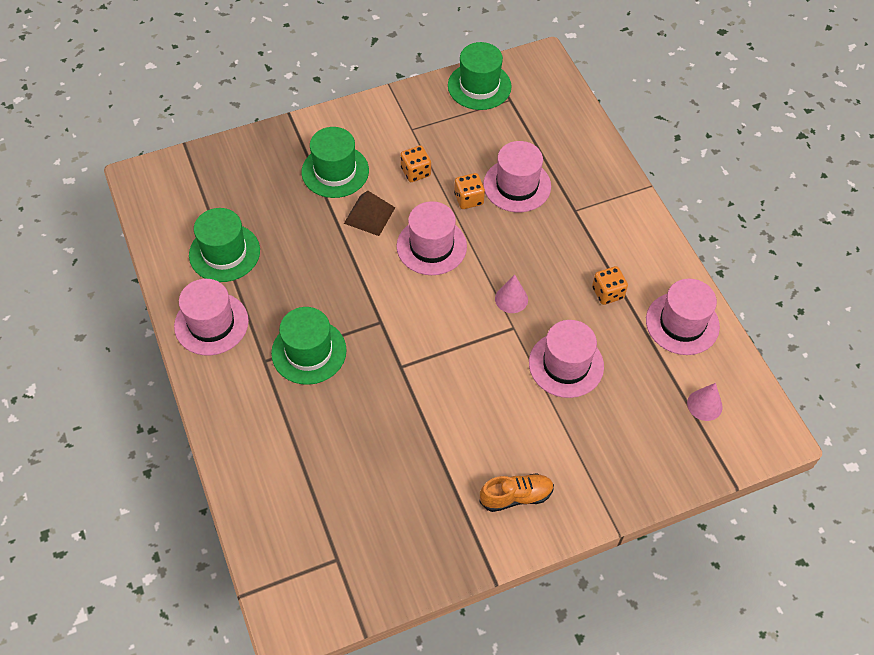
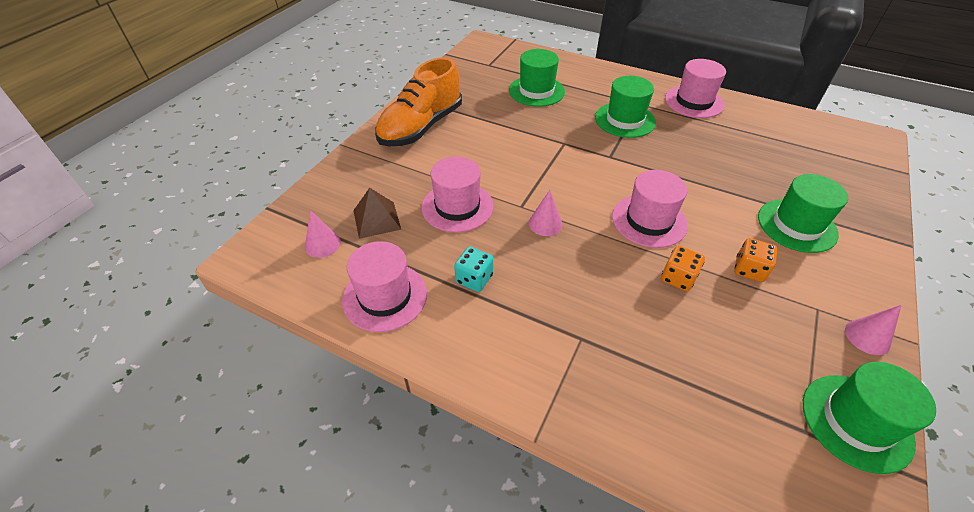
camera: 140 degrees right, 10 degrees down
green hat [189,208,260,282] -> green hat moved to [509,49,565,107]
brown pyramid [344,191,395,236] -> brown pyramid moved to [353,188,401,239]
orange shoe [479,473,554,512] -> orange shoe [375,57,462,146], size x1.93
pink hat [483,141,551,212] -> none
orange dice [592,266,628,305] -> turquoise dice [454,247,494,292]
none -> pink cone [845,305,901,355]

